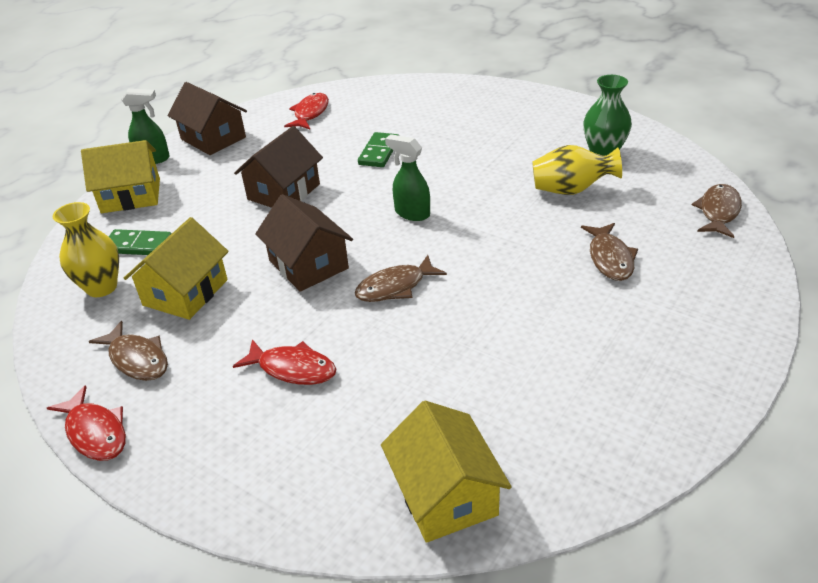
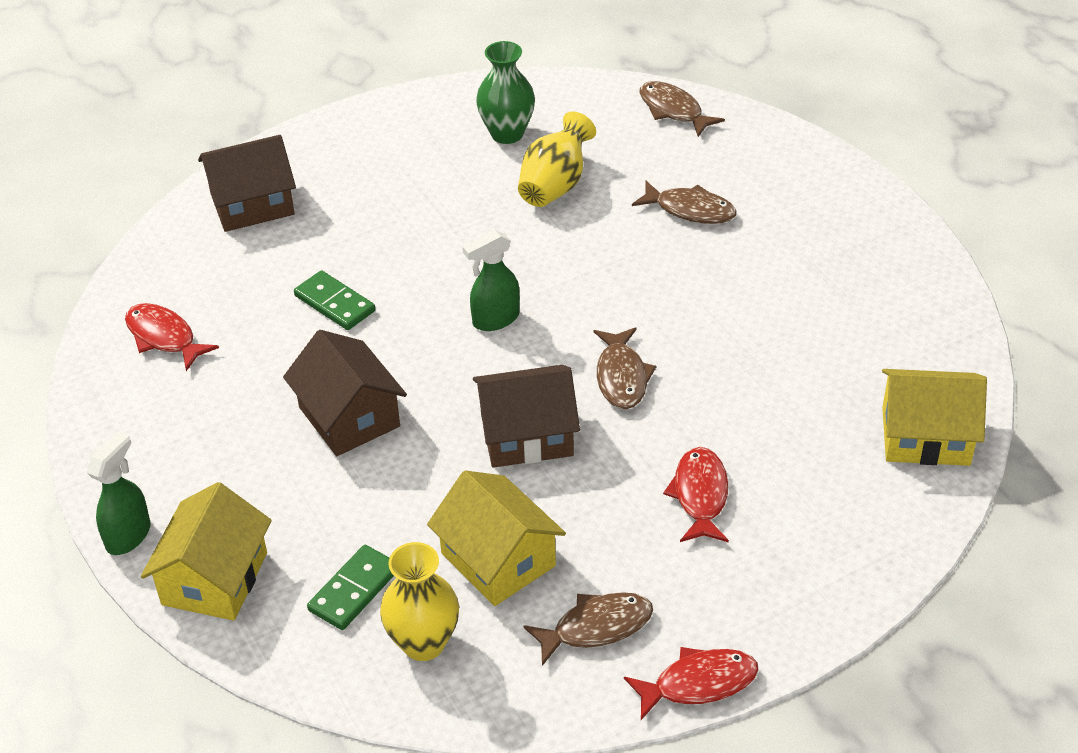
camera: 65 degrees left, 5 degrees up
brown house [168,82,247,155] -> brown house moved to [198,135,296,232]
red fish [233,339,336,385] -> red fish turned 45 degrees counterclockwise [663,447,729,542]

